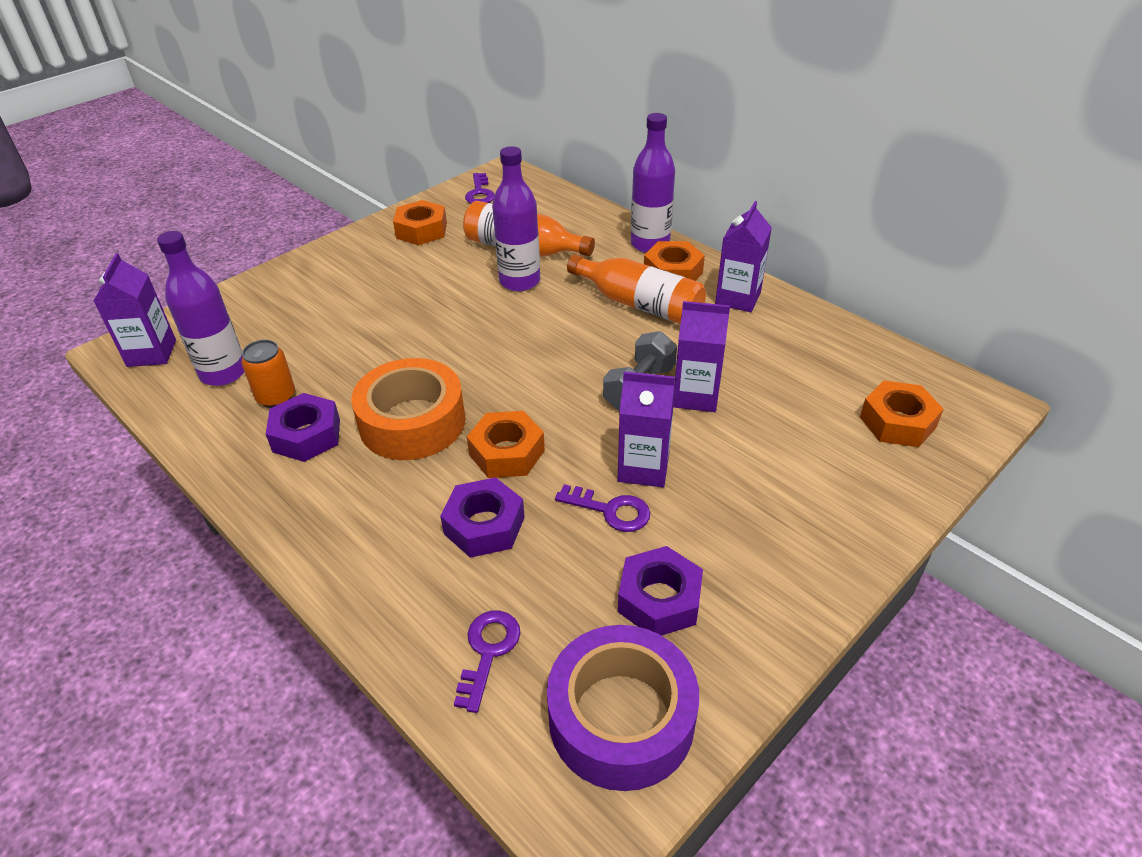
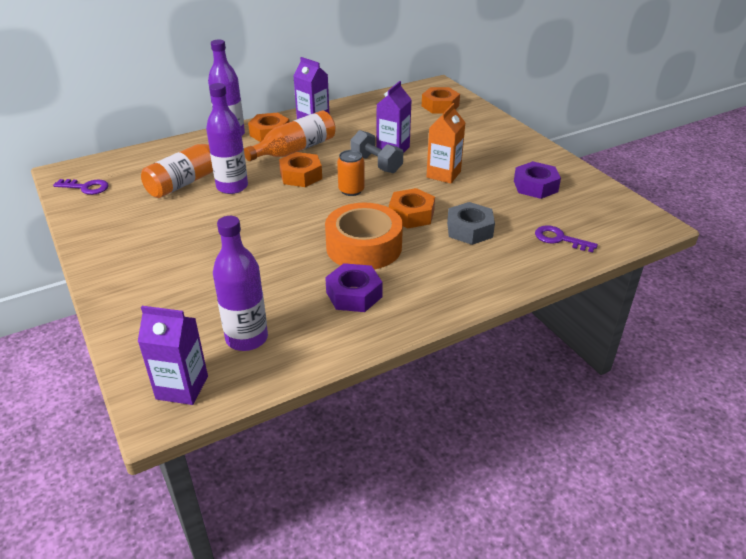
camera: 75 degrees left, 5 degrees down
orange can [241,340,295,408] -> orange can moved to [337,150,365,196]
orange nut [393,200,447,245] -> orange nut moved to [279,152,322,187]
purple nut [440,477,525,558] -> grey nut [447,202,495,245]
purple tape [547,625,699,791] -> none
purple key [555,484,651,532] -> none
purple carton [618,371,675,487] -> orange carton [426,103,466,184]

